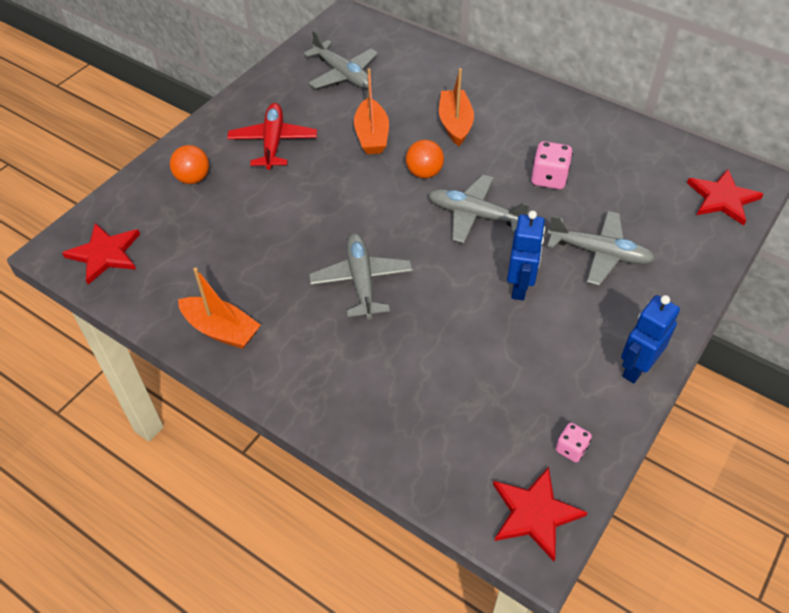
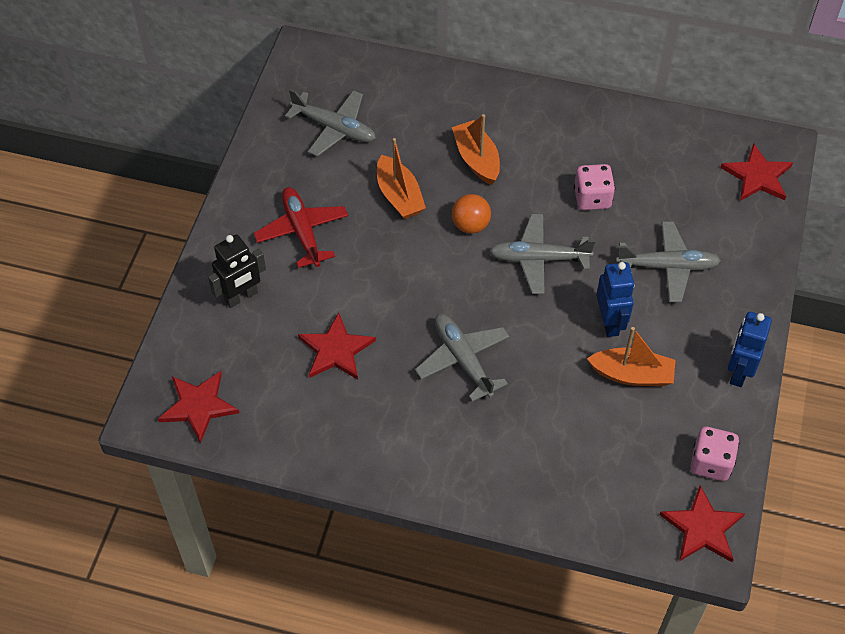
camera: 20 degrees left, 5 degrees up
orange ball [170,145,209,184] -> black robot [208,234,266,308]
orange boat [178,267,261,349] -> orange boat moved to [587,327,676,386]
pink dice [555,423,592,462] -> pink dice [691,427,740,481], size x1.66
none -> red star [298,312,376,380]

